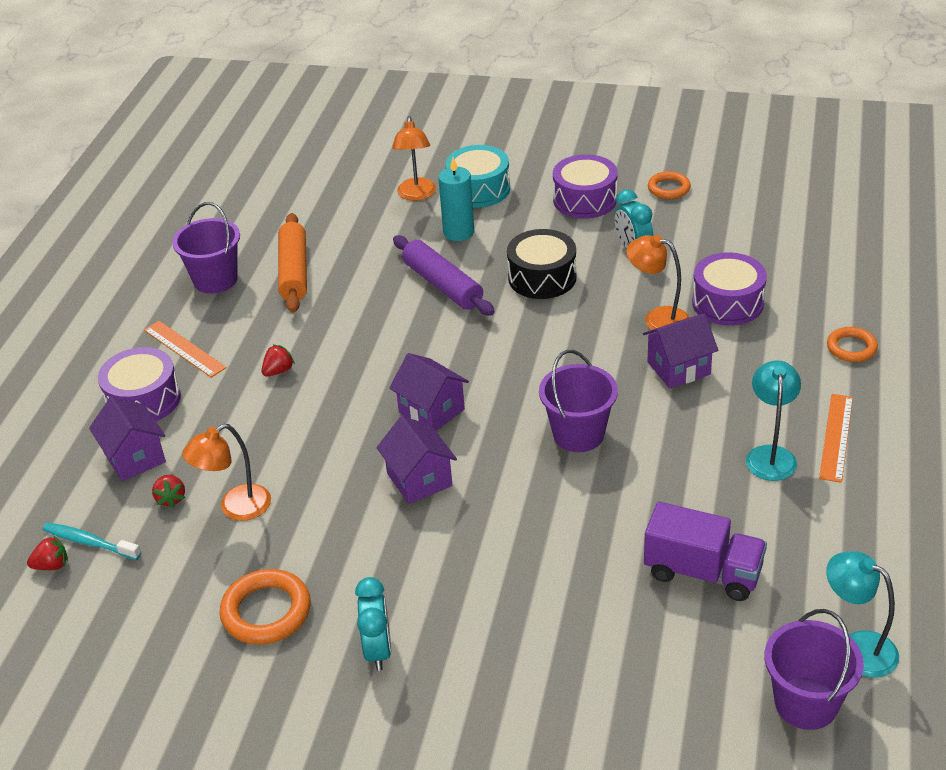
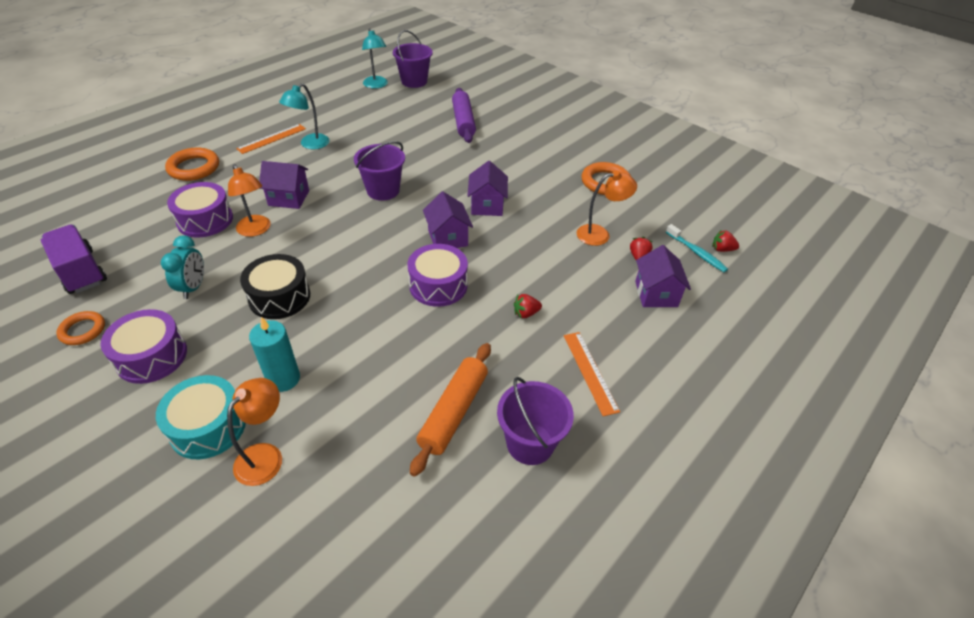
camera: 155 degrees left, 5 degrees up
purple drum [98,347,181,421] -> purple drum moved to [407,244,468,307]
turquoise clock [355,577,391,671] -> none
purple rolling pin [393,235,495,316] -> purple rolling pin moved to [452,88,476,143]
purple truck [644,502,767,601] -> purple truck moved to [41,225,107,294]
orange ring [827,327,878,362] -> orange ring [165,147,219,181], size x1.56

